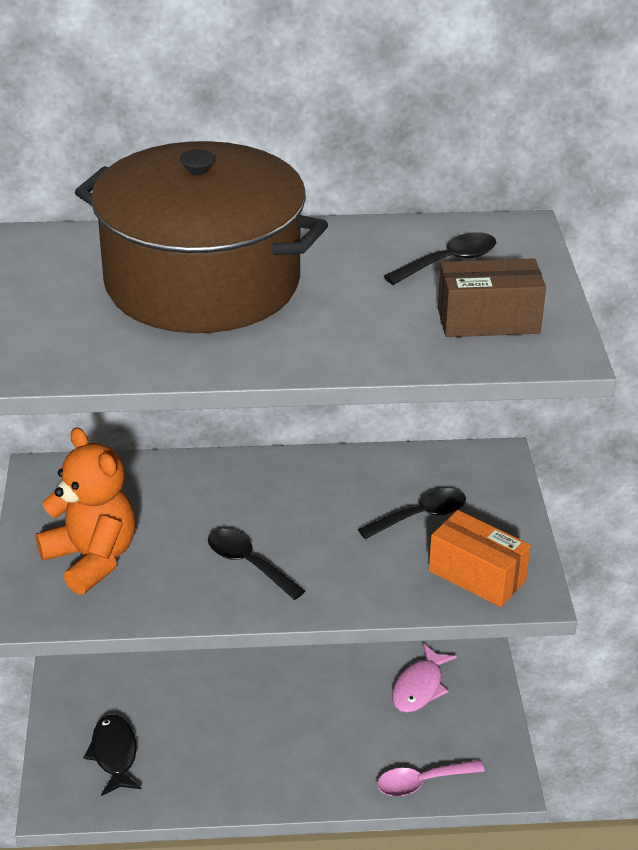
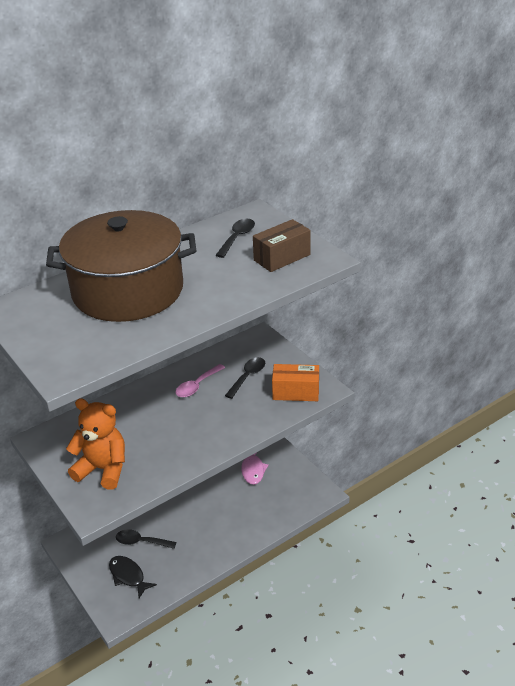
camera: 30 degrees left, 0 degrees up
black spoon [208,529,305,600] -> black spoon moved to [116,529,176,549]
pink spoon [377,760,485,797] -> pink spoon moved to [175,364,225,397]

